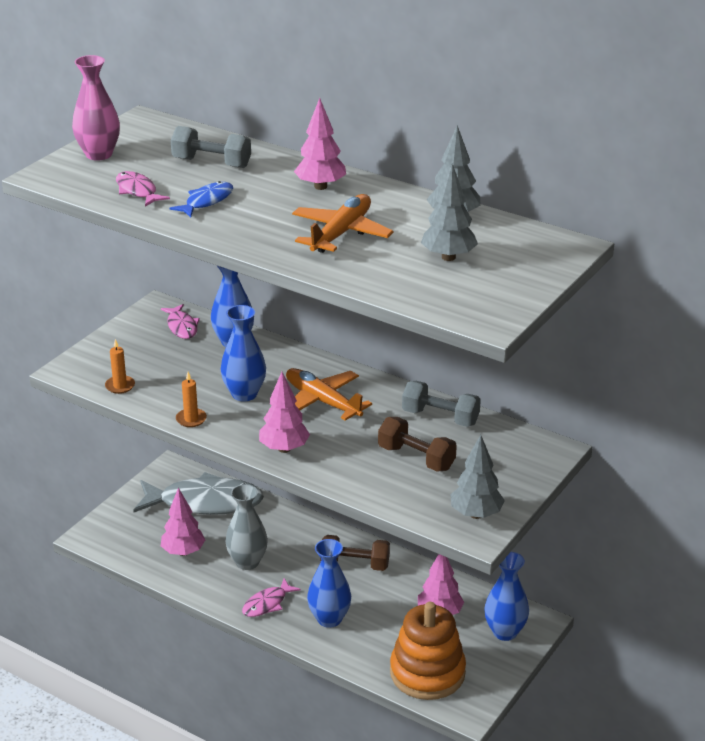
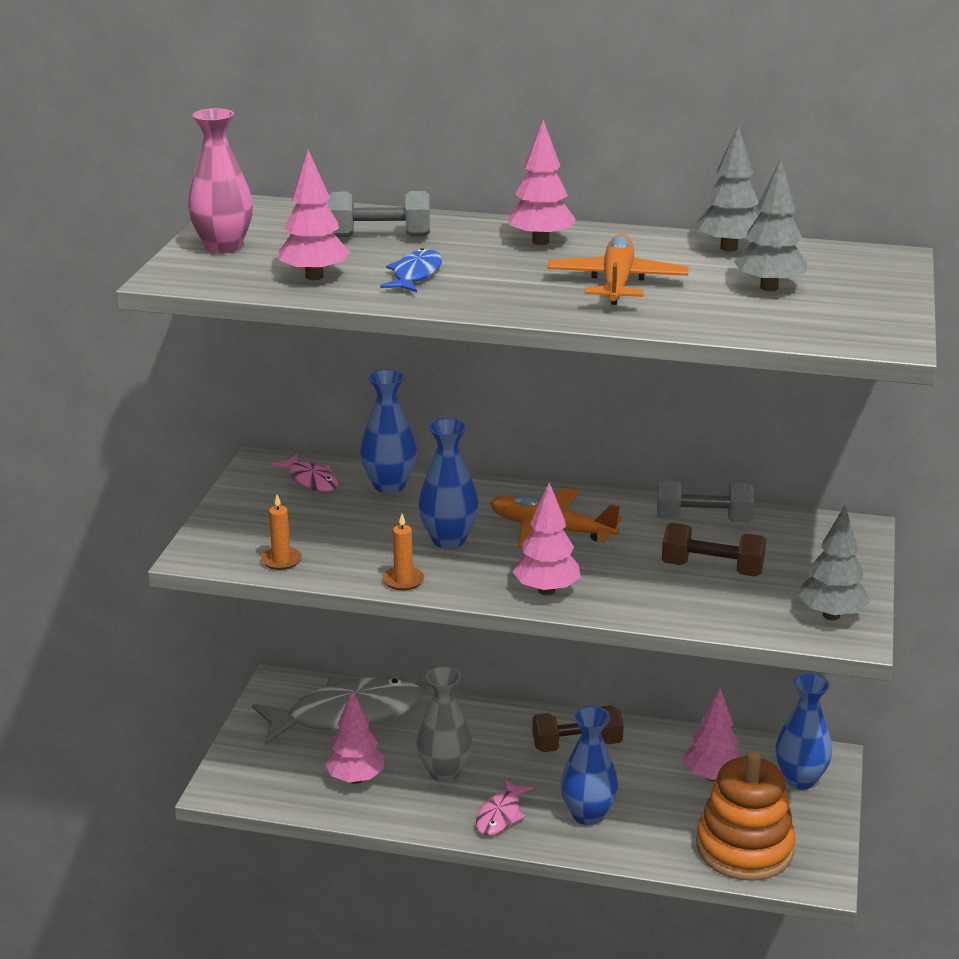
camera: 20 degrees left, 5 degrees down
pink fish [116,171,170,207] -> pink tree [278,150,350,280]

